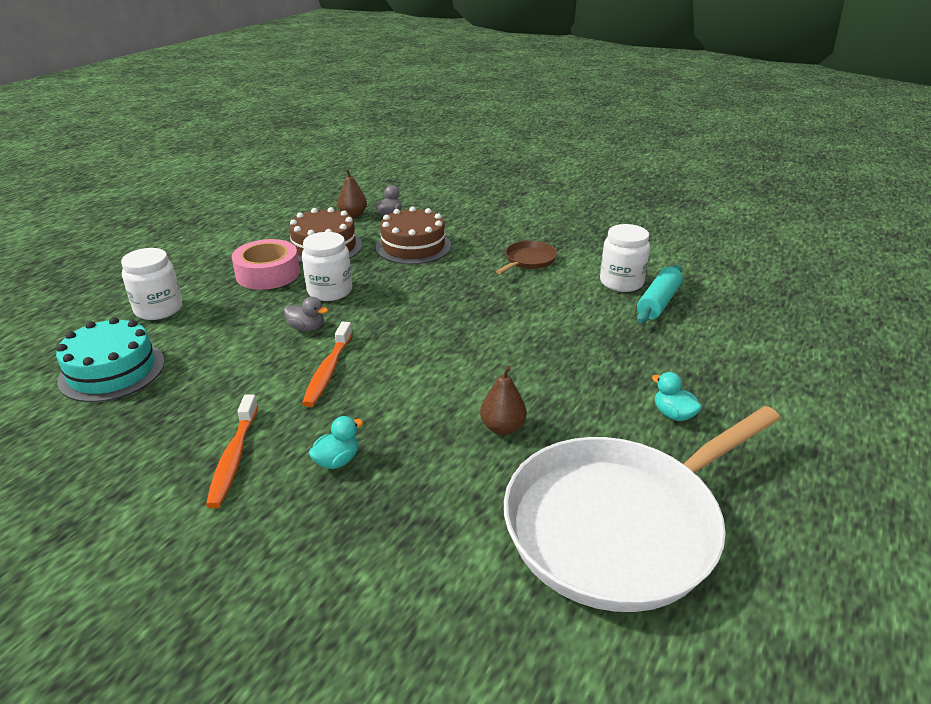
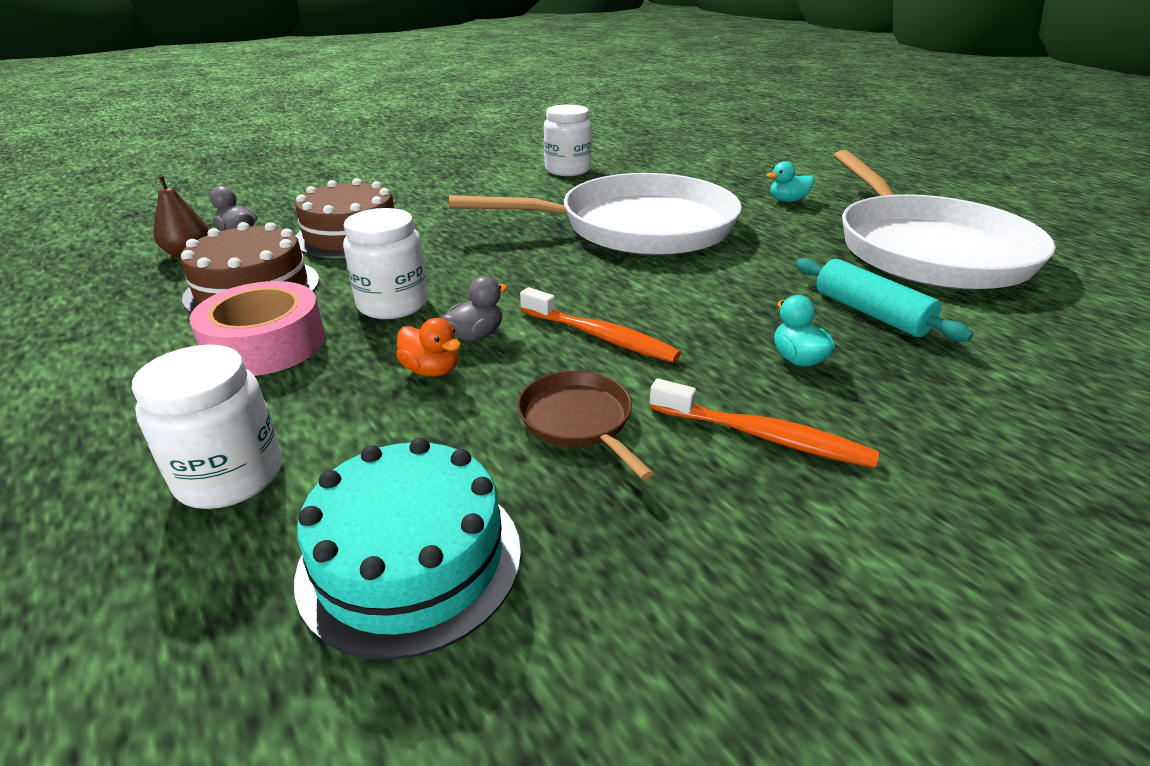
camera: 65 degrees left, 0 degrees up
brown pear [480,366,526,435] -> none
brown pan [496,241,557,274] -> brown pan moved to [518,371,653,480]
turquoise rolling pin [637,265,683,323] -> turquoise rolling pin moved to [796,258,973,342]
none -> orange duck [396,318,461,377]
none -> white pan [449,173,742,255]

